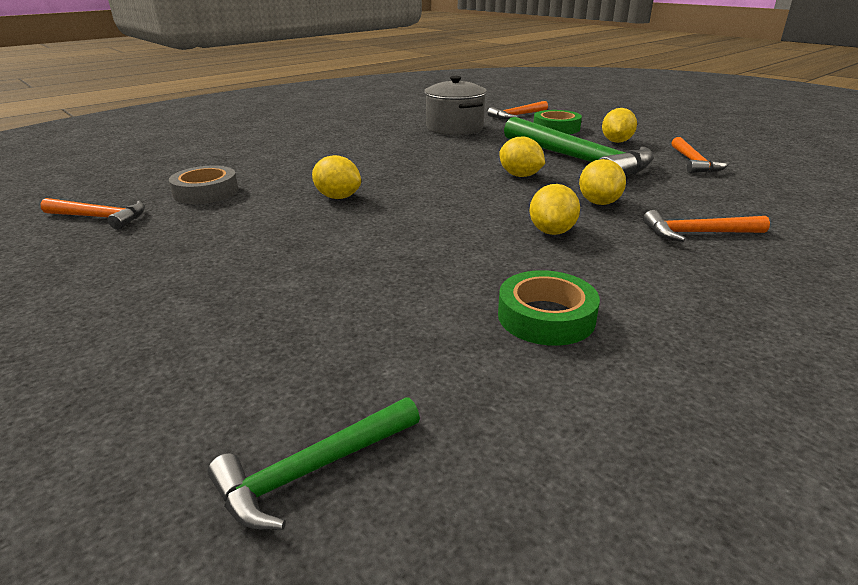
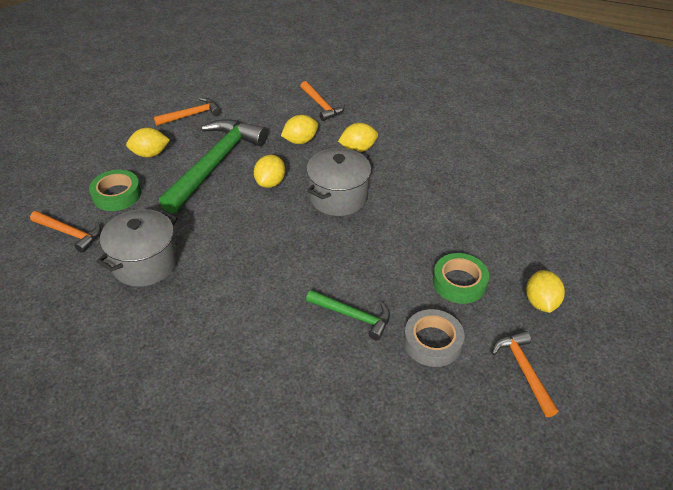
camera: 120 degrees left, 15 degrees up
green hammer [207,397,420,530] -> green hammer moved to [306,290,390,341]
yellow lemon [312,155,361,199] -> yellow lemon moved to [526,270,565,313]
green tape [498,270,600,346] -> green tape moved to [433,253,489,304]
none -> grey pot [306,148,371,216]

